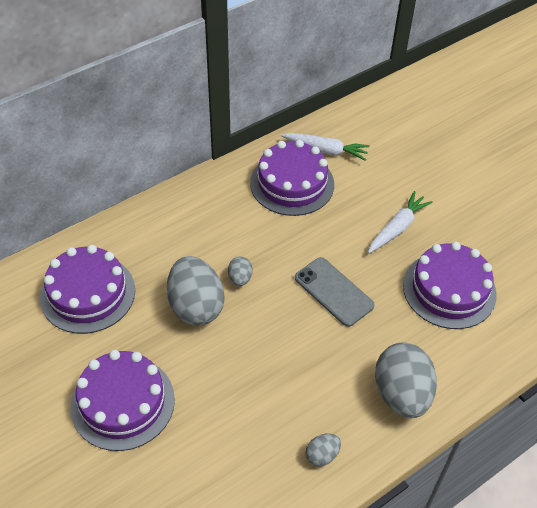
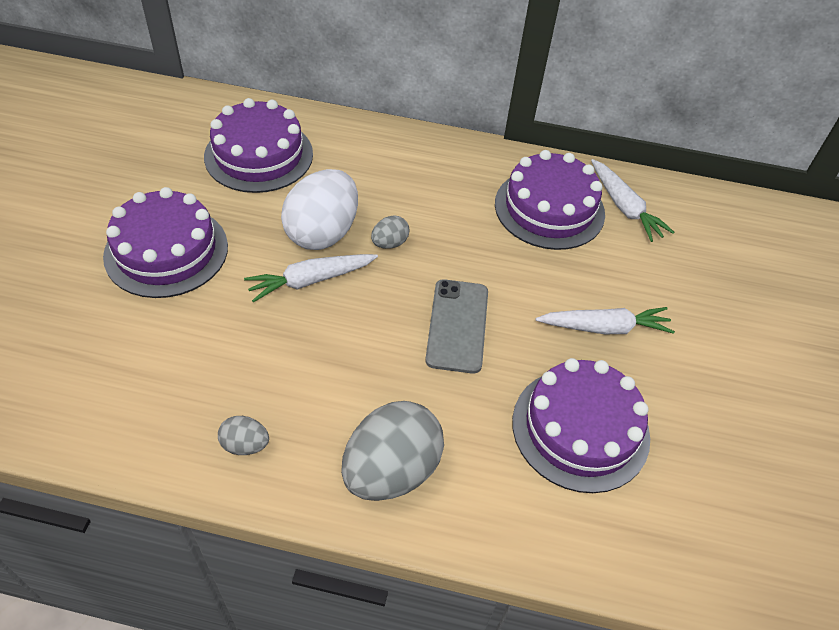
camera: 45 degrees right, 0 degrees up
grey egg [167,256,225,326] -> white egg [281,169,358,250]
none -> white carrot [244,254,378,303]

